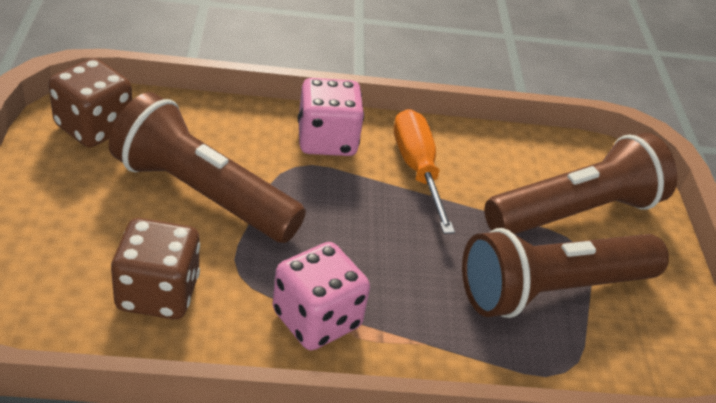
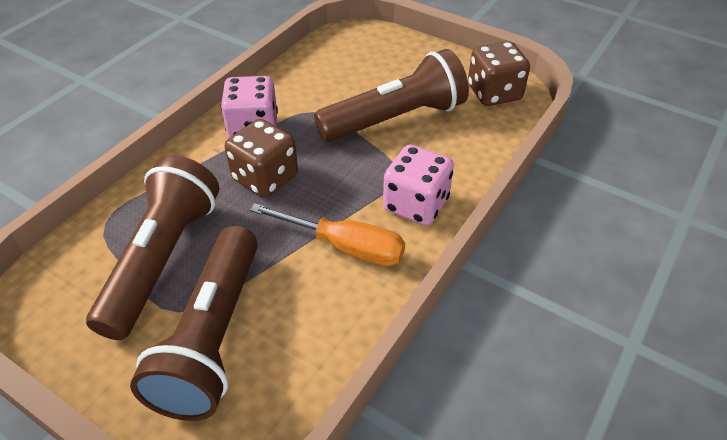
camera: 130 degrees right, 5 degrees up
brown dice [111,218,200,319] -> brown dice moved to [225,119,298,198]

